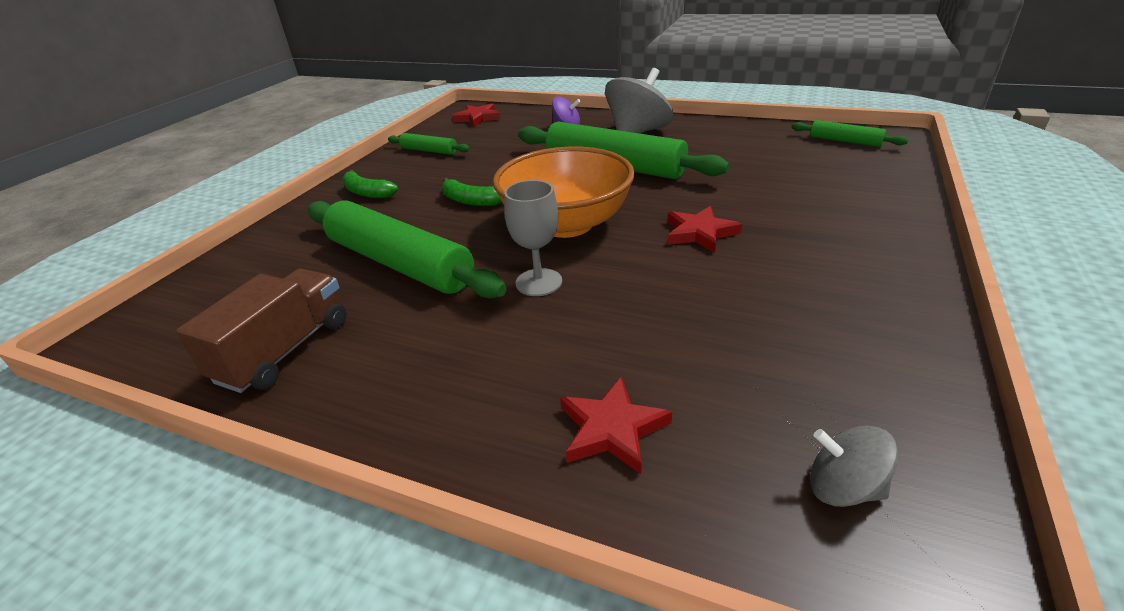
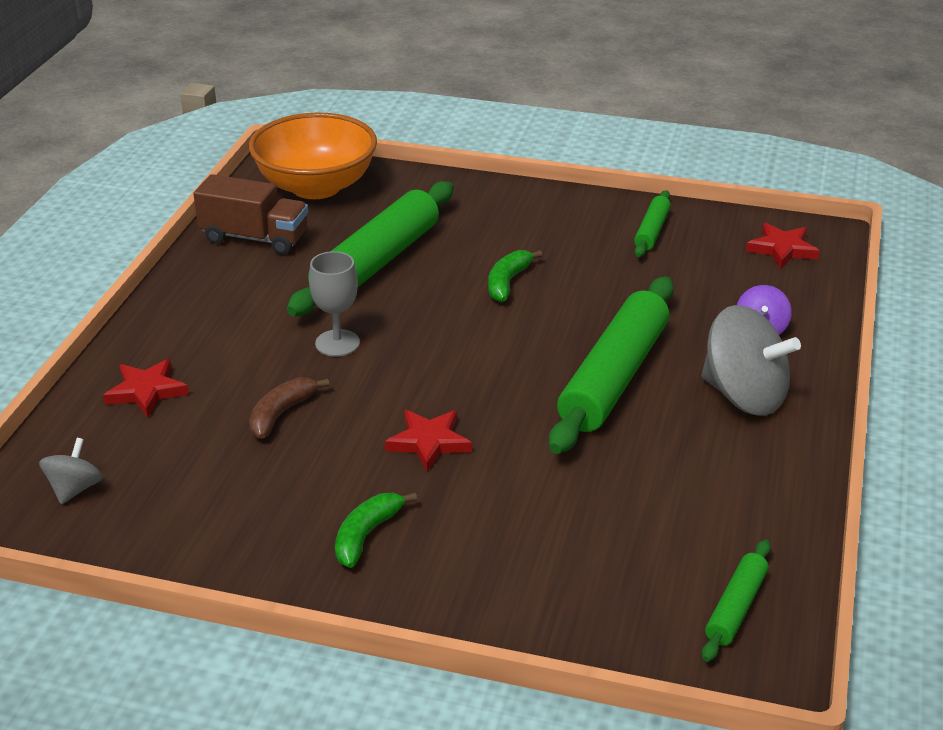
camera: 80 degrees right, 0 degrees up
green banana [342,170,398,198] -> green banana moved to [335,492,417,568]
orange bowl [493,147,635,238] -> orange bowl moved to [249,113,377,199]
none -> brown banana [249,377,330,439]

